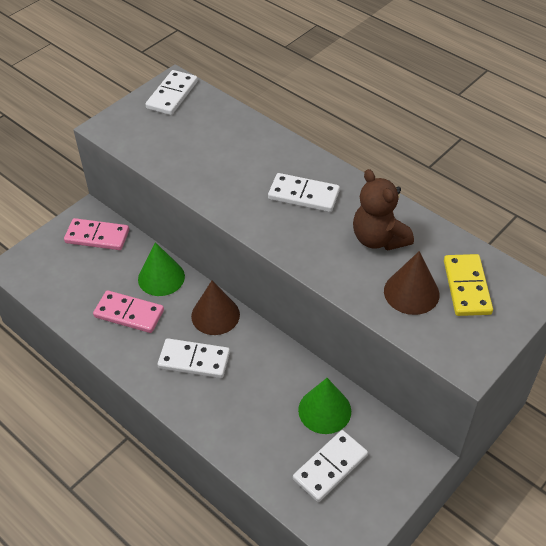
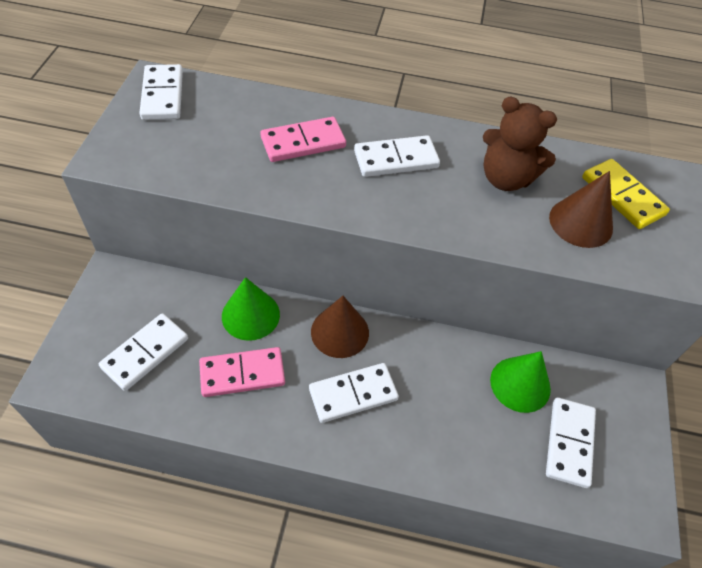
camera: 35 degrees left, 5 degrees up
pink domino [64,218,129,250] -> pink domino moved to [261,117,346,162]
none -> white domino [99,313,188,391]

